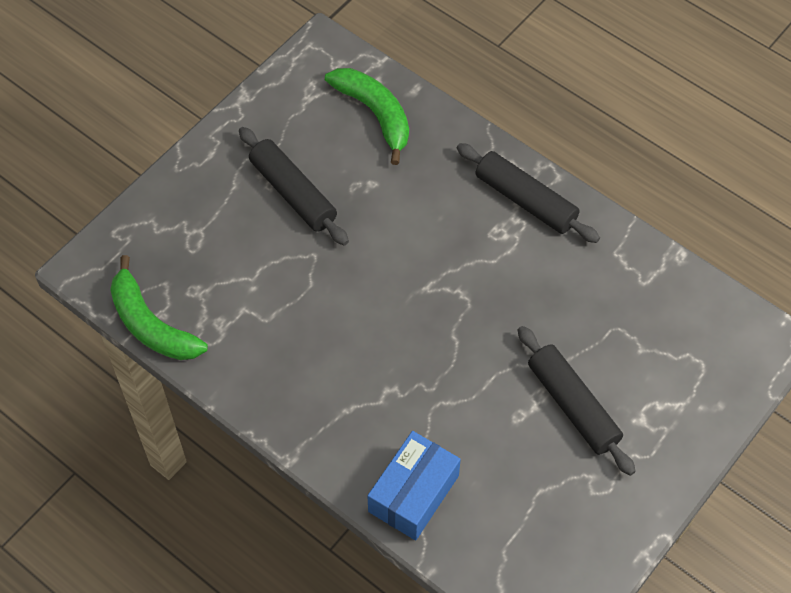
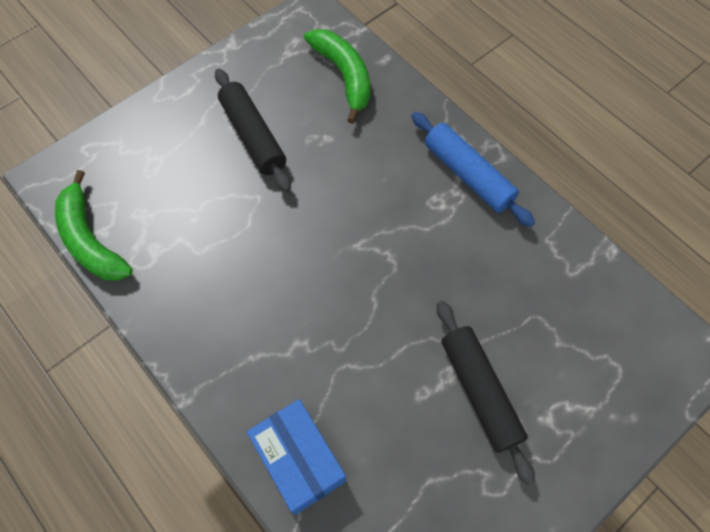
camera: 10 degrees right, 5 degrees up
blue box [367,431,461,541] -> blue box turned 75 degrees counterclockwise [247,399,346,515]
black rolling pin [457,143,600,243] -> blue rolling pin [411,112,535,227]

